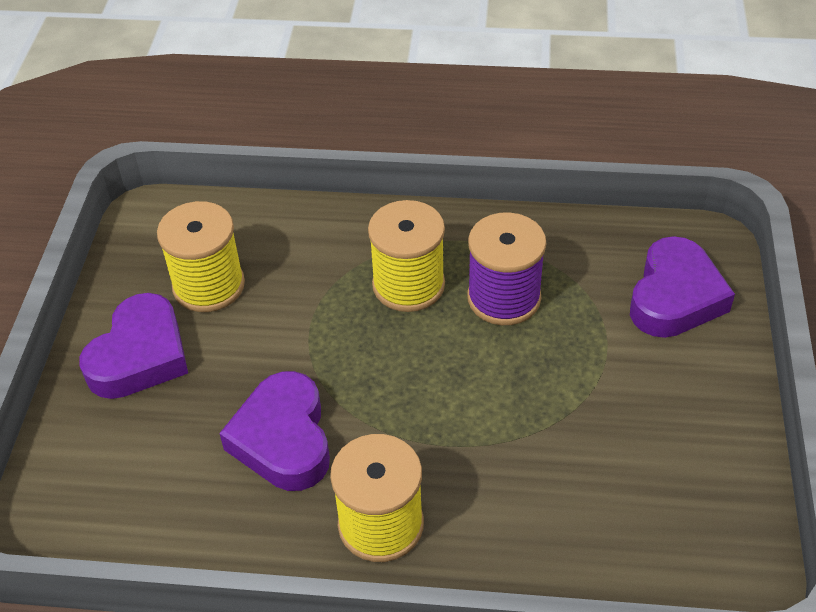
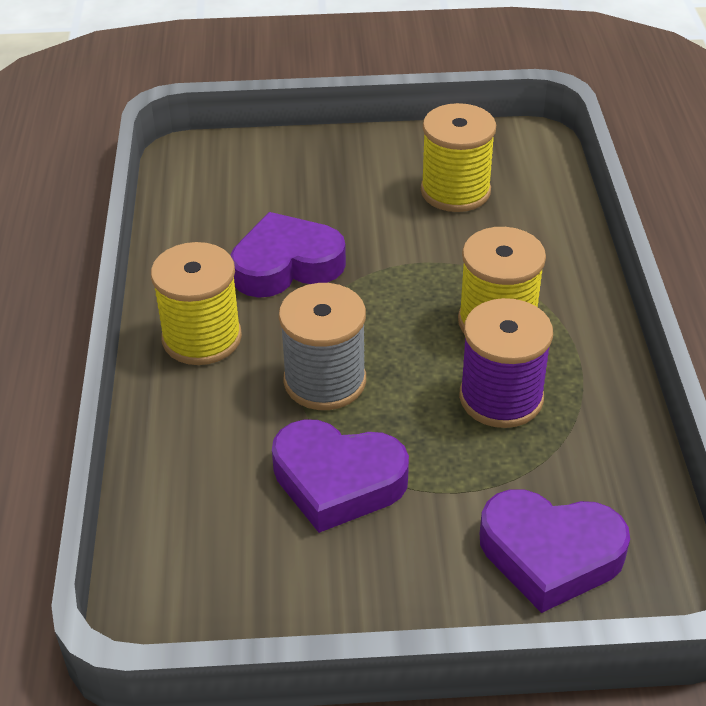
camera: 80 degrees right, 5 degrees down
purple heart [80,293,188,399] -> purple heart moved to [272,419,409,533]
none -> grey spool [279,283,366,410]

